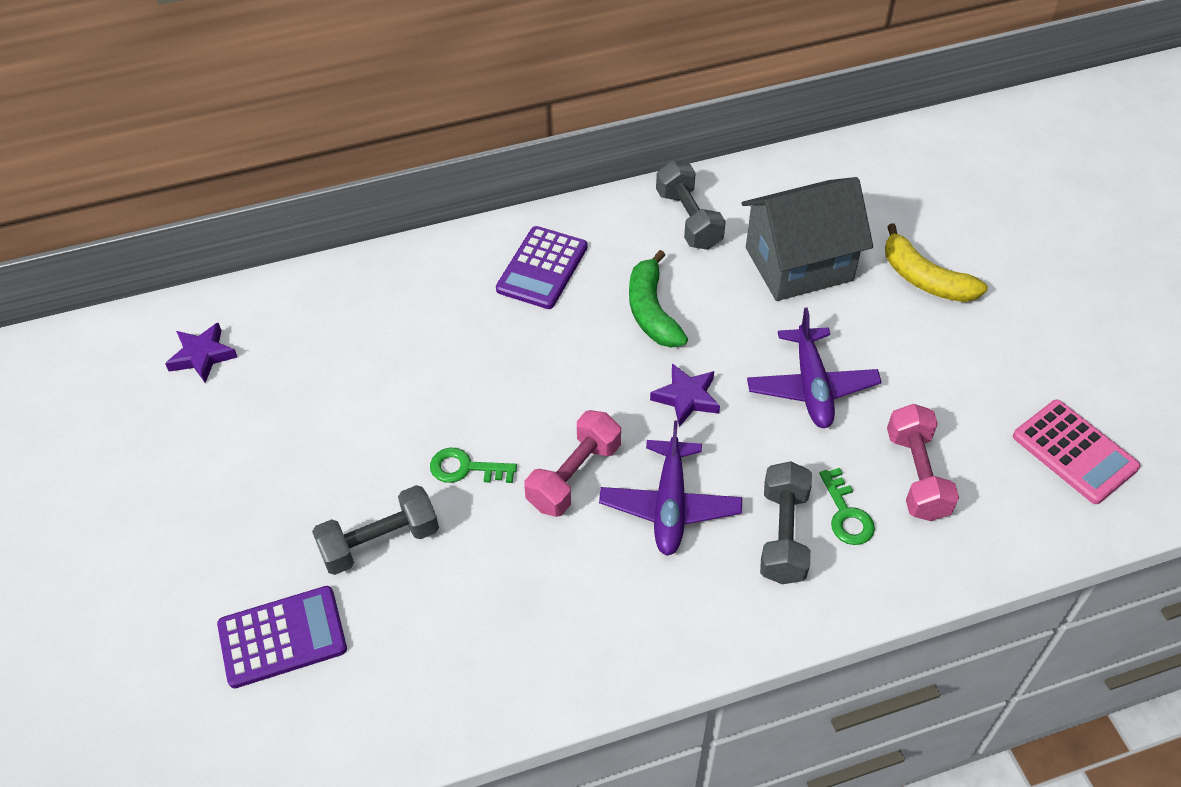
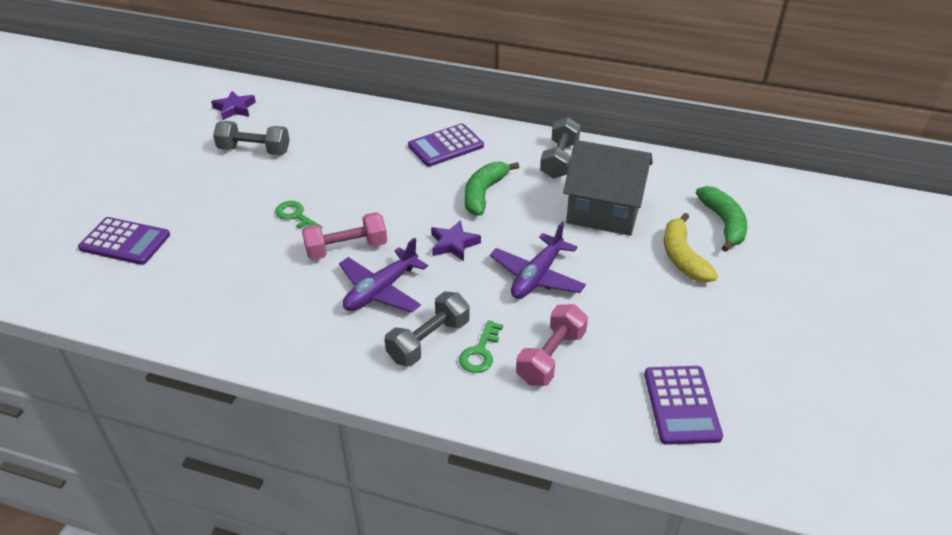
camera: 35 degrees right, 10 degrees down
grey dumbbell [312,485,439,575] -> grey dumbbell moved to [213,121,290,155]
pink calculator [1013,400,1141,504] -> purple calculator [644,366,723,445]
none -> green banana [696,186,747,252]

